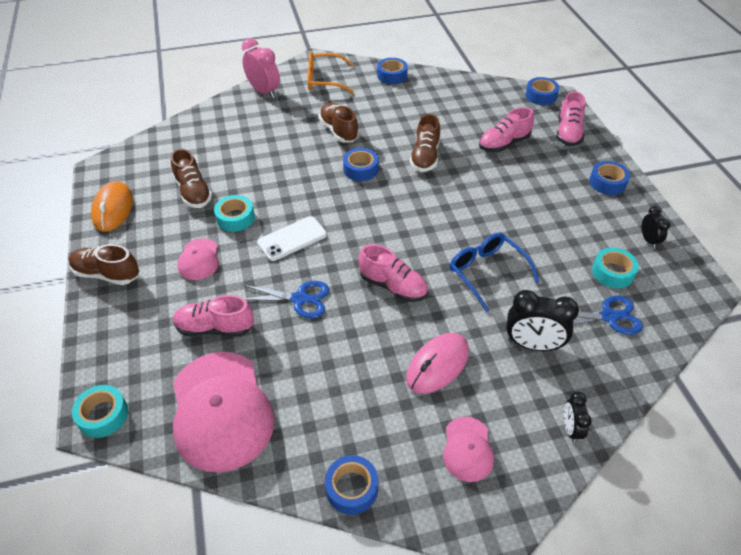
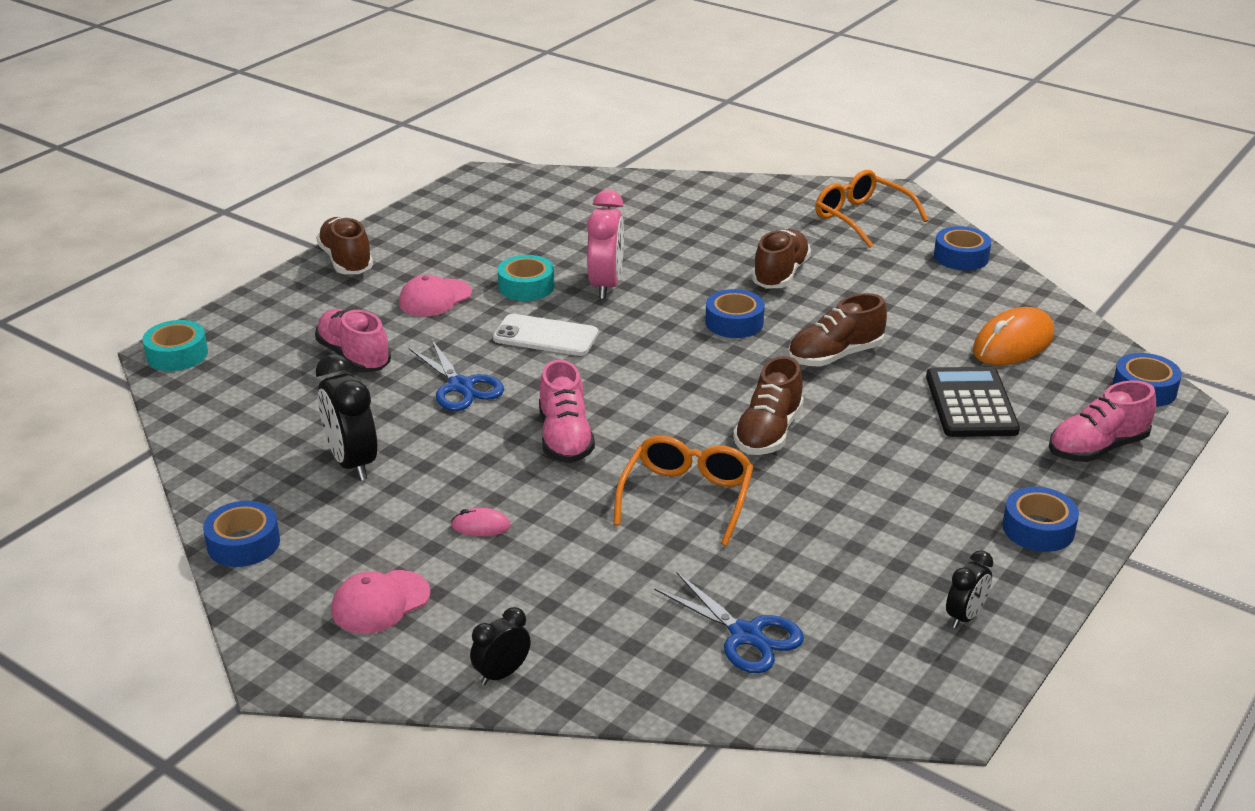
camera: 50 degrees right, 15 degrees down
orange mouse [91,181,133,232] -> orange mouse moved to [973,307,1054,365]
brown shoe [171,148,212,208] -> brown shoe moved to [733,356,804,455]
pink cap [173,352,274,472] -> none
pink clock [242,38,280,98] -> pink clock moved to [587,190,624,299]
pink mouse [406,333,469,394] -> pink mouse [451,508,511,536], size x0.47
blue glasses [450,232,539,312] -> orange glasses [614,435,753,546]
pink shoe [479,107,534,152] -> black calculator [926,367,1020,437]
black clock [506,290,579,351] -> black clock moved to [316,354,377,481]
turquoise tape [592,247,639,289] -> none

